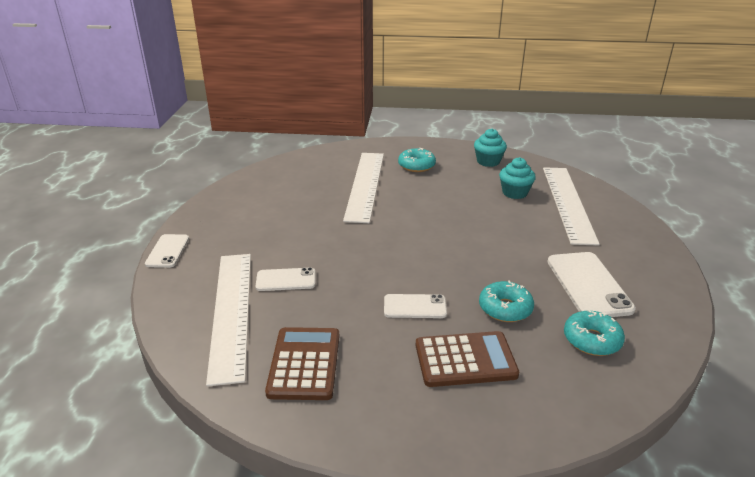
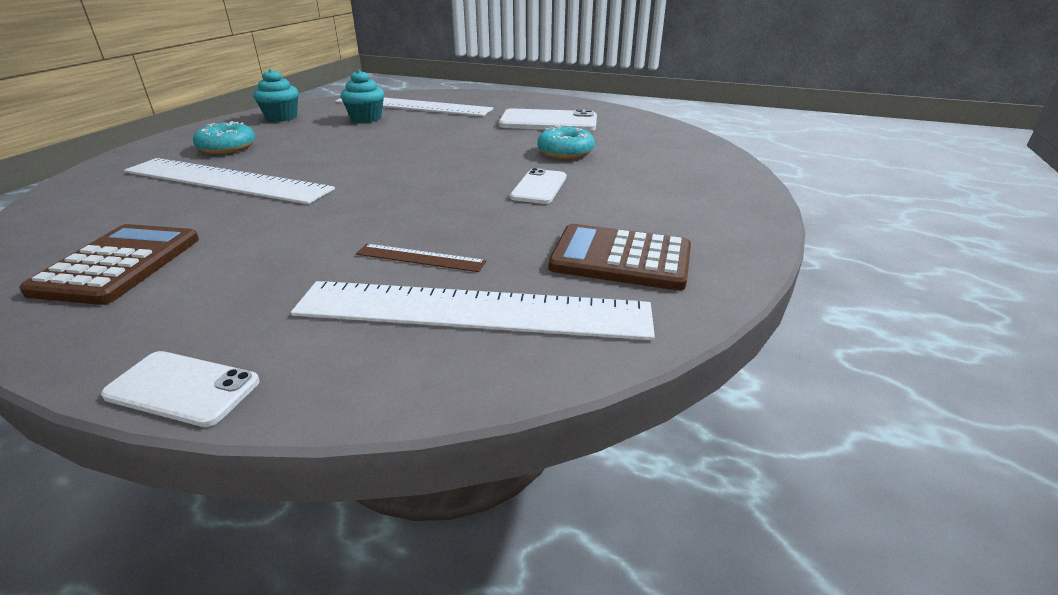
camera: 75 degrees left, 0 degrees up
white phone [255,267,315,291] -> brown ruler [356,244,487,272]
brown calculator [416,331,519,387] -> brown calculator moved to [19,224,199,305]
turquoise donut [564,309,625,356] -> none

